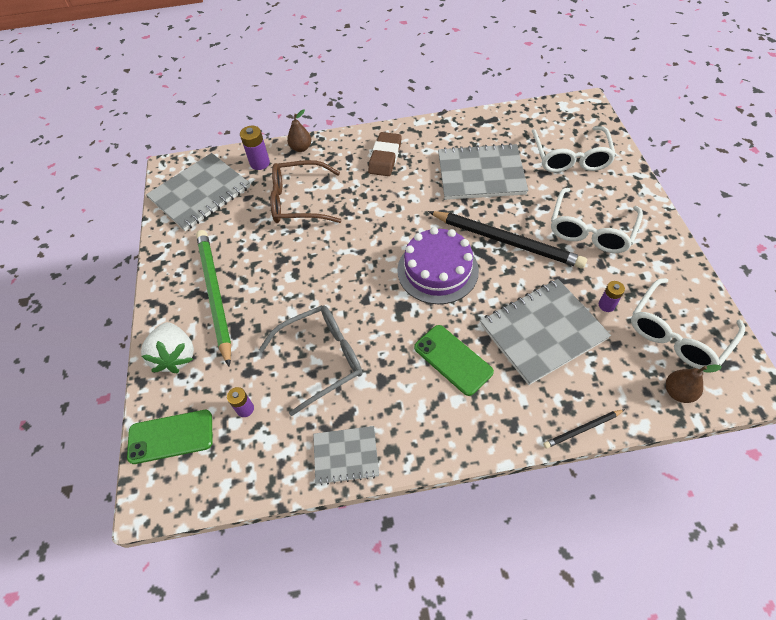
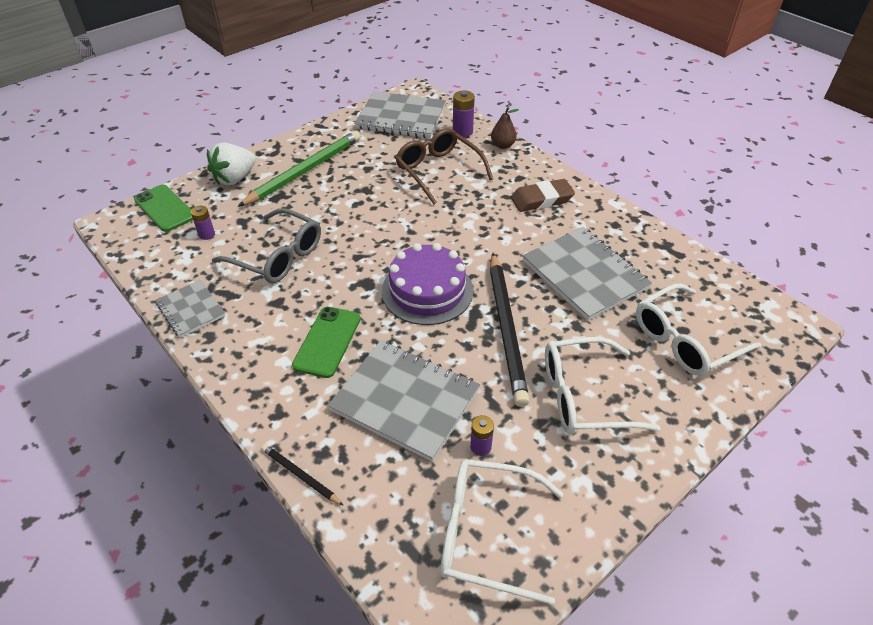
camera: 55 degrees right, 10 degrees down
brown pear [666,365,722,403] -> none

